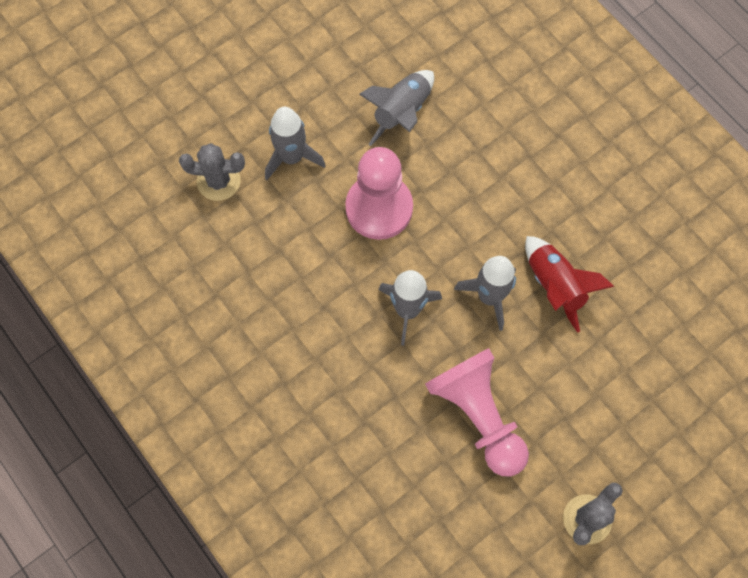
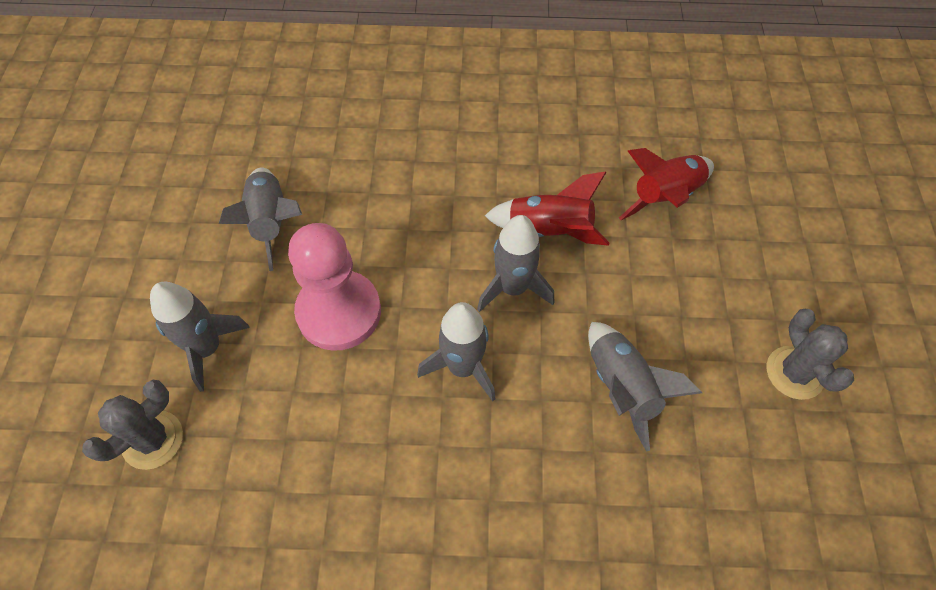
camera: 50 degrees left, 10 degrees down
pink pawn [425,348,529,477] -> grey rocket [588,322,702,452]
none -> red rocket [619,148,714,220]

